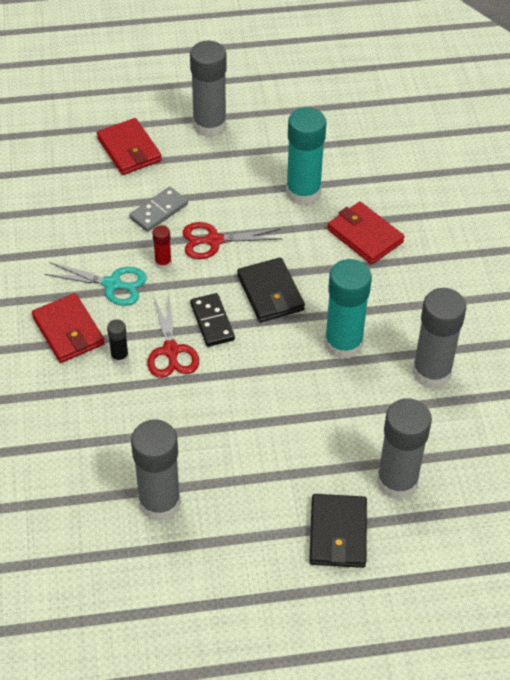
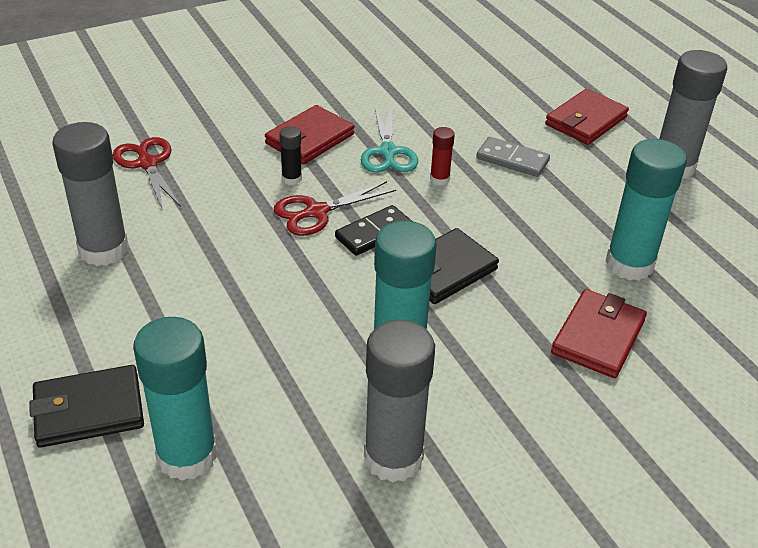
camera: 70 degrees right, 10 degrees down
red scissors [183,222,282,259] -> red scissors moved to [113,137,181,211]
grey glue stick [377,398,432,500] -> turquoise glue stick [133,317,217,481]

